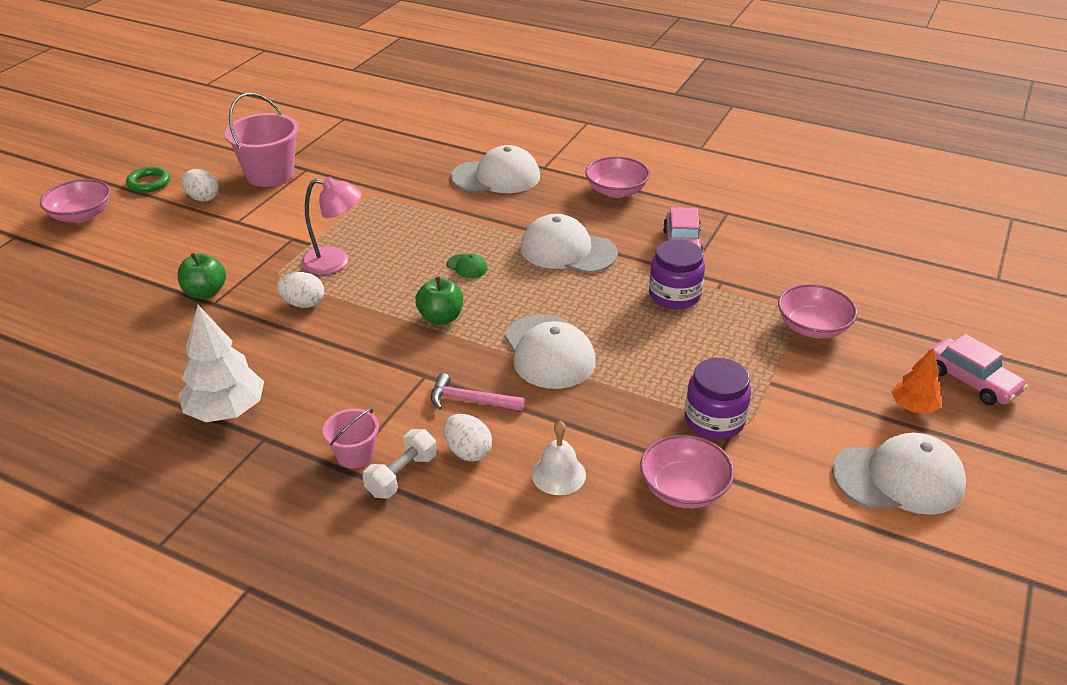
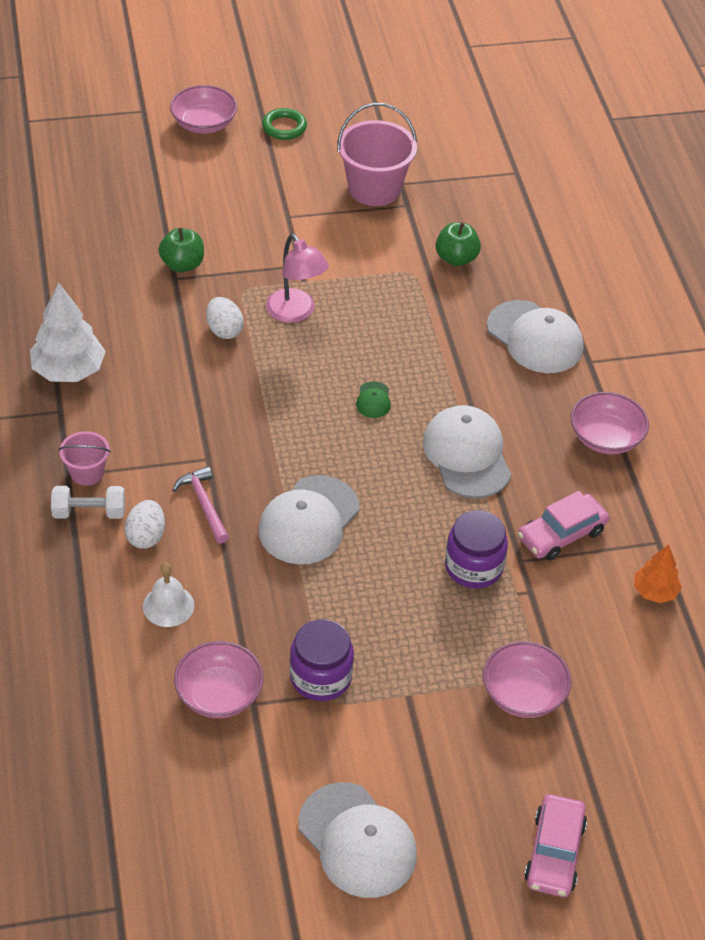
camera: 50 degrees right, 10 degrees up
white egg [182,169,219,202] -> none
green apple [415,277,463,325] -> green apple moved to [436,222,481,266]
orange tree [892,348,941,414] -> orange tree moved to [634,544,682,603]

